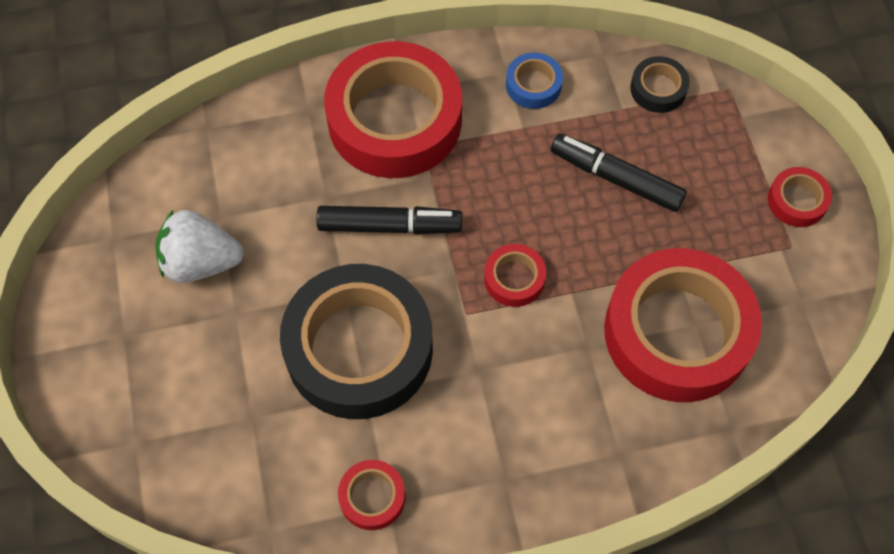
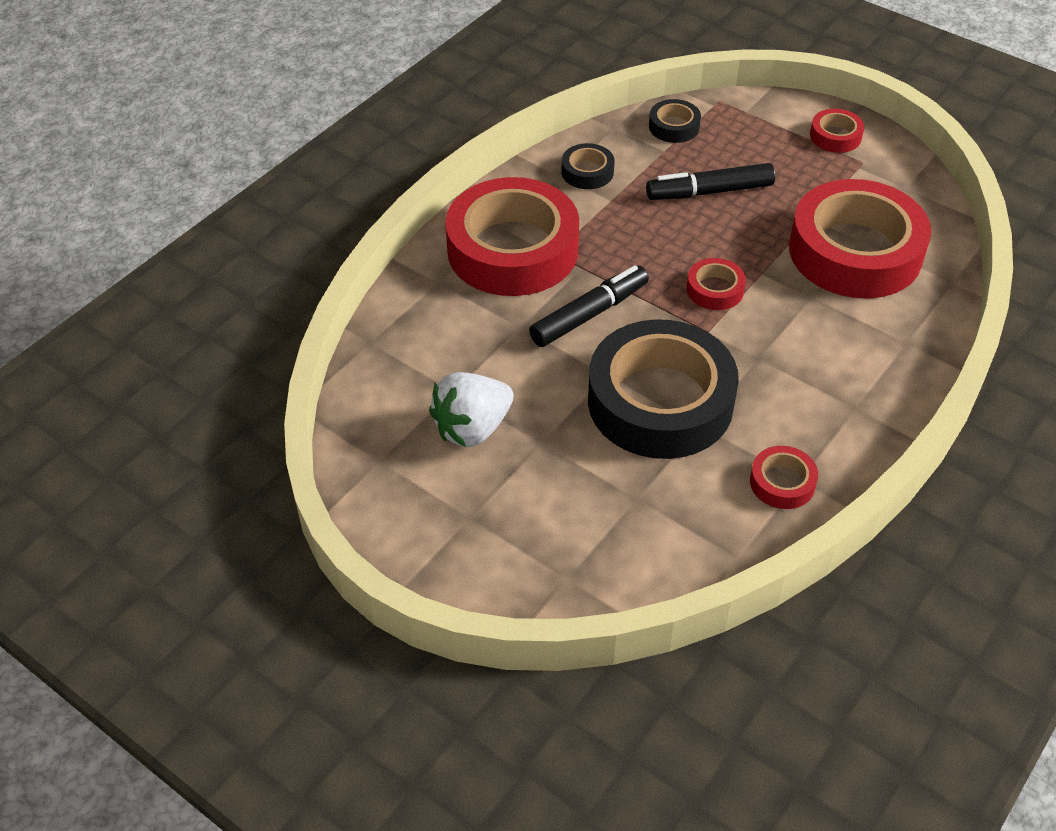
camera: 40 degrees left, 15 degrees down
blue tape [506,53,563,109] -> black tape [562,143,614,189]

